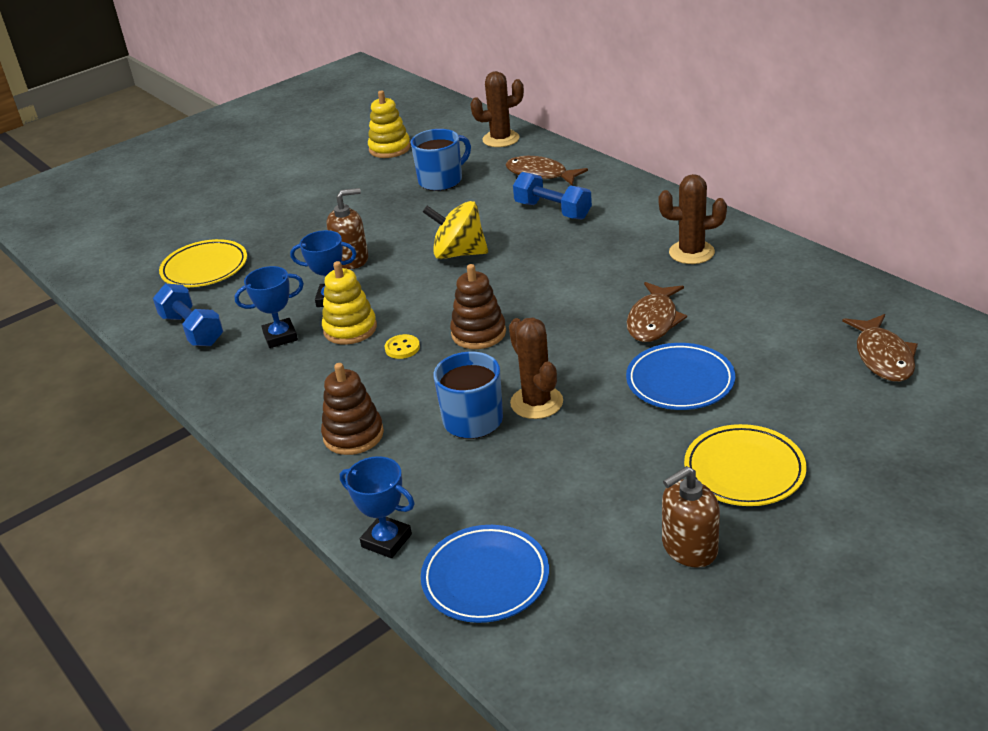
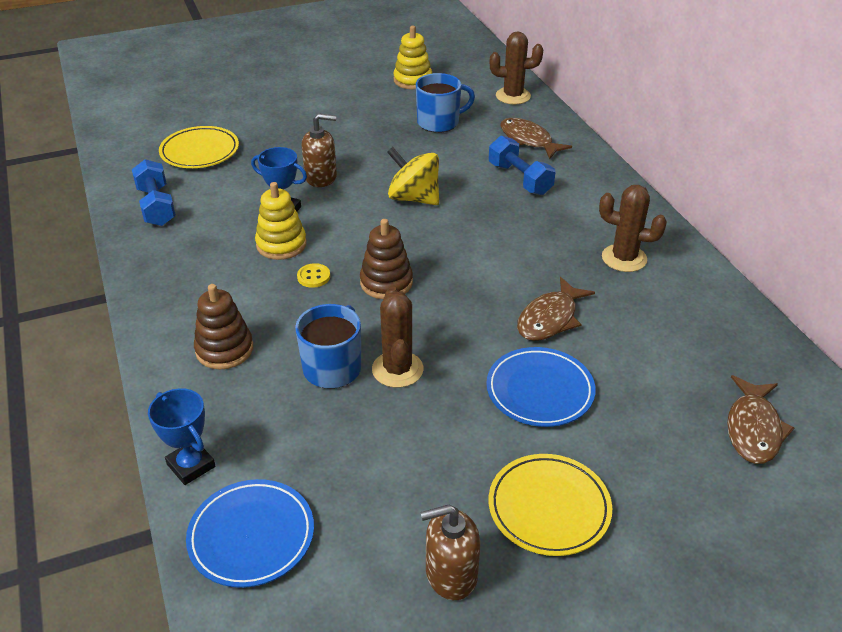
camera: 15 degrees right, 5 degrees up
blue trophy [235,266,304,348] -> none

